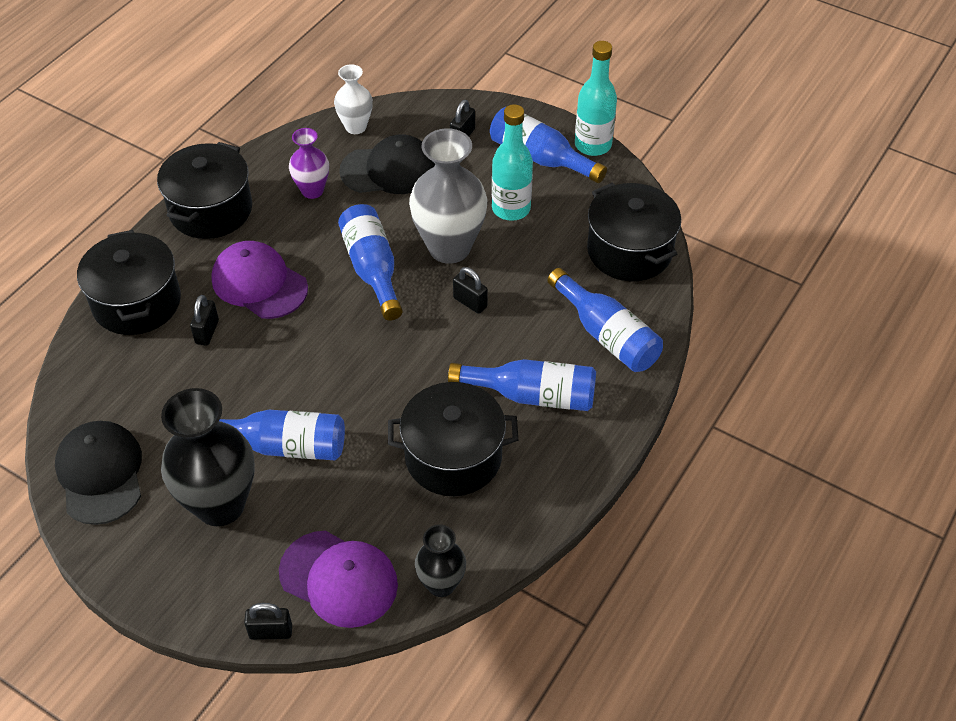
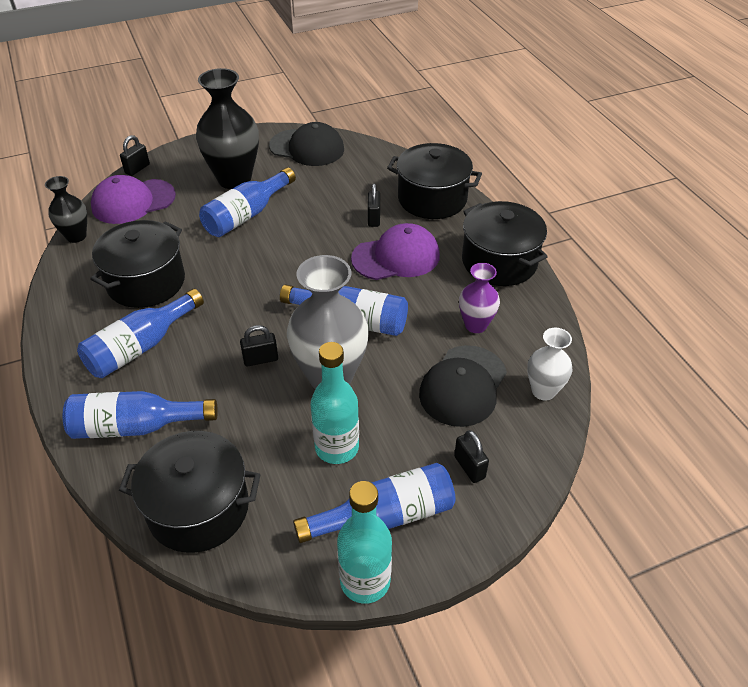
camera: 125 degrees right, 5 degrees down
black padlock [190,295,219,346] -> black padlock turned 45 degrees clockwise [368,183,380,227]

